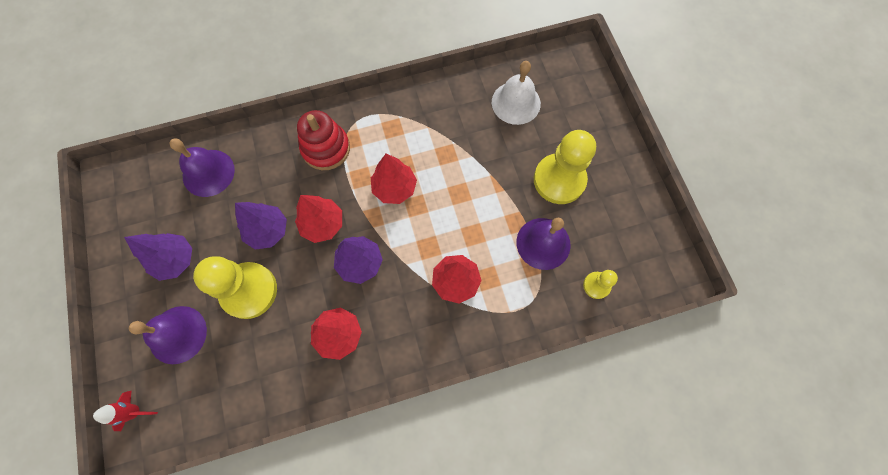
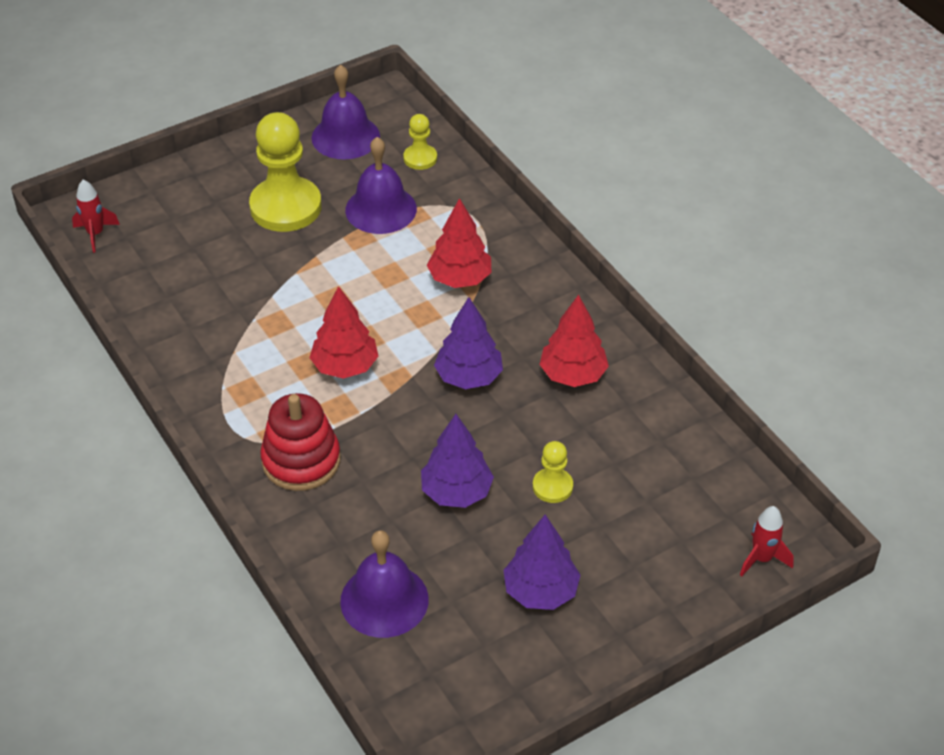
camera: 105 degrees left, 25 degrees down
purple bell [129,306,207,364] -> purple bell moved to [312,64,380,159]
yellow pawn [193,256,277,319] -> yellow pawn [533,441,573,503], size x0.49
red tree [295,195,342,243] -> none
white bell [492,61,541,125] -> none
none -> red rocket [72,179,120,253]

